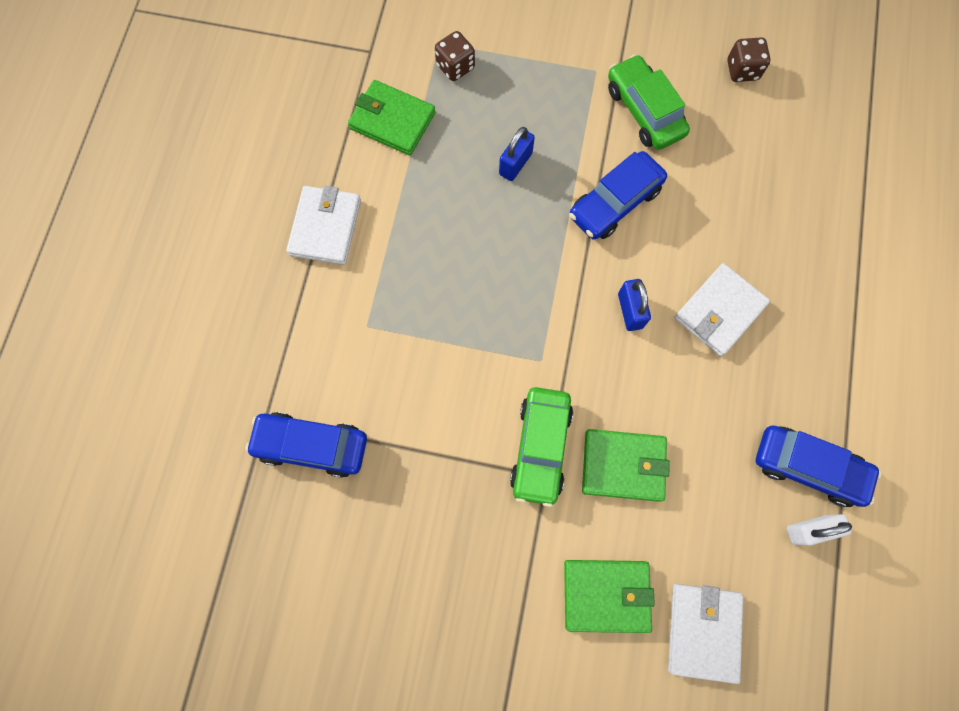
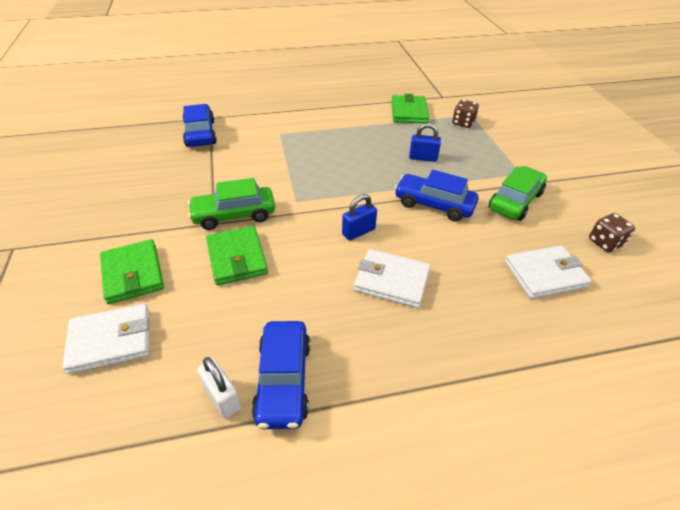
camera: 65 degrees right, 30 degrees down
white wallet [286,186,361,265] -> white wallet moved to [505,245,592,299]

